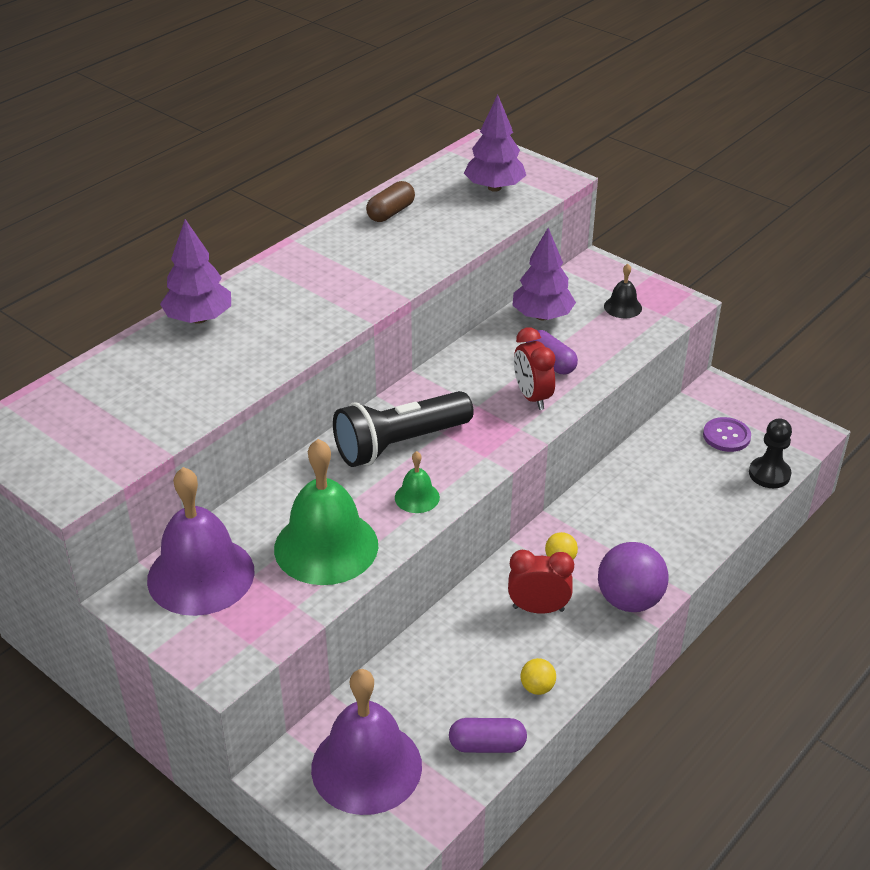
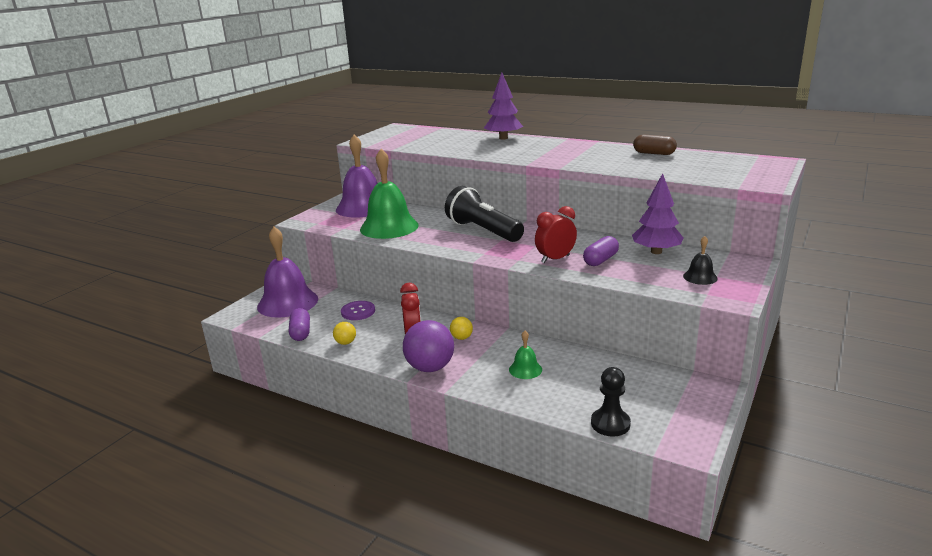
camera: 80 degrees right, 15 degrees down
green bell [395,451,440,513] -> green bell moved to [509,331,542,379]
purple tree [464,95,526,192] -> none
purple button [703,417,751,452] -> purple button moved to [341,301,375,320]

